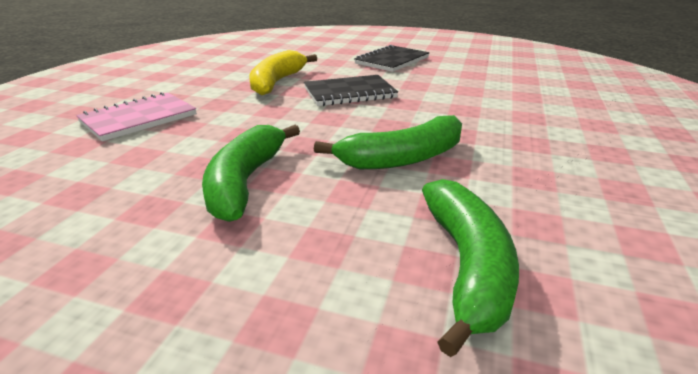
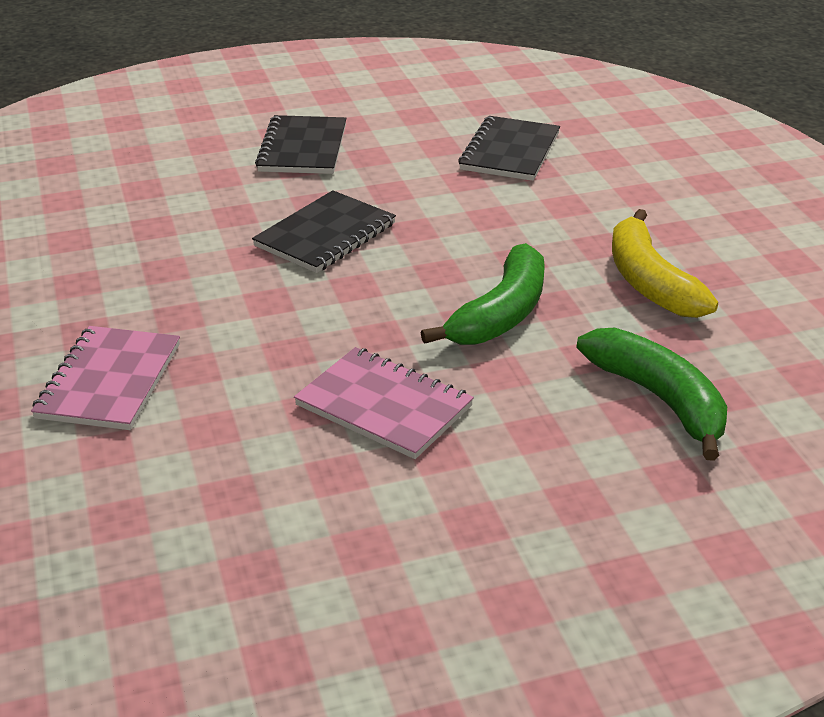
camera: 35 degrees left, 5 degrees up
green banana [202,125,300,222] -> pink notebook [294,347,474,459]
yellow banana [249,50,317,95] -> yellow banana moved to [612,209,718,318]
none -> black notebook [458,116,560,181]

